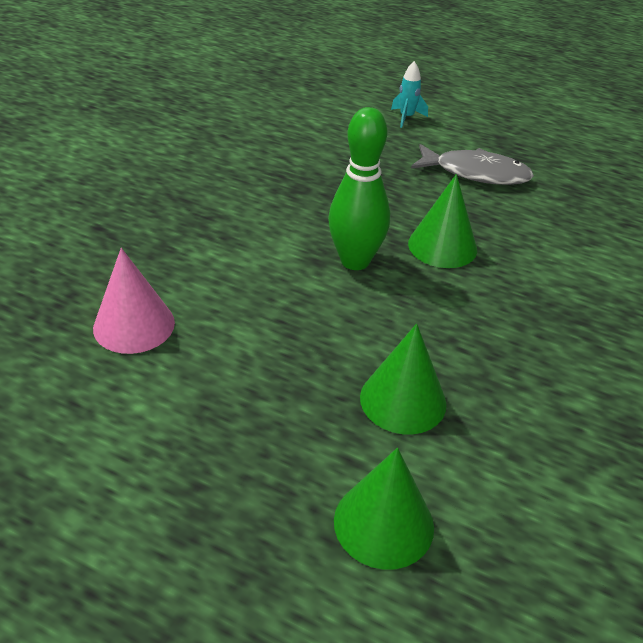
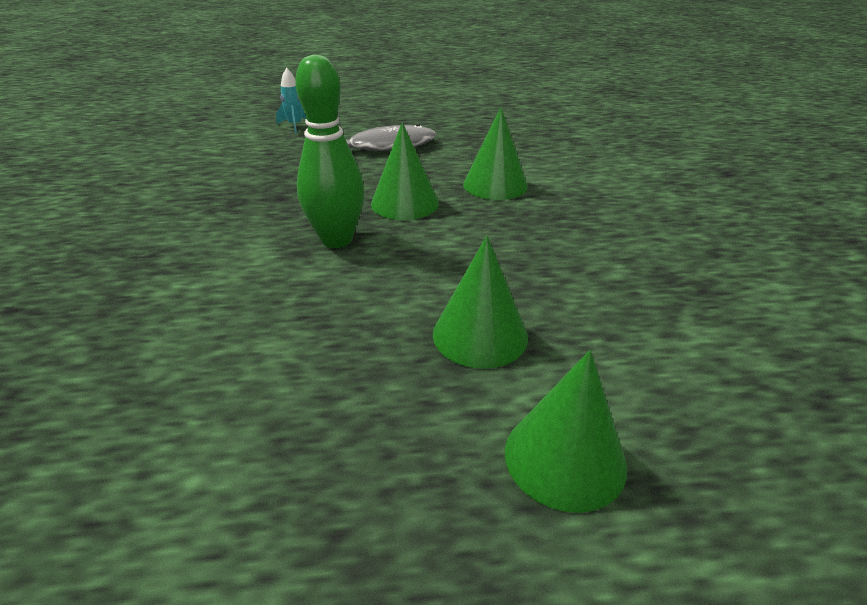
camera: 30 degrees left, 5 degrees down
pink cone [93,248,175,354] -> none
none -> green cone [463,107,528,200]

